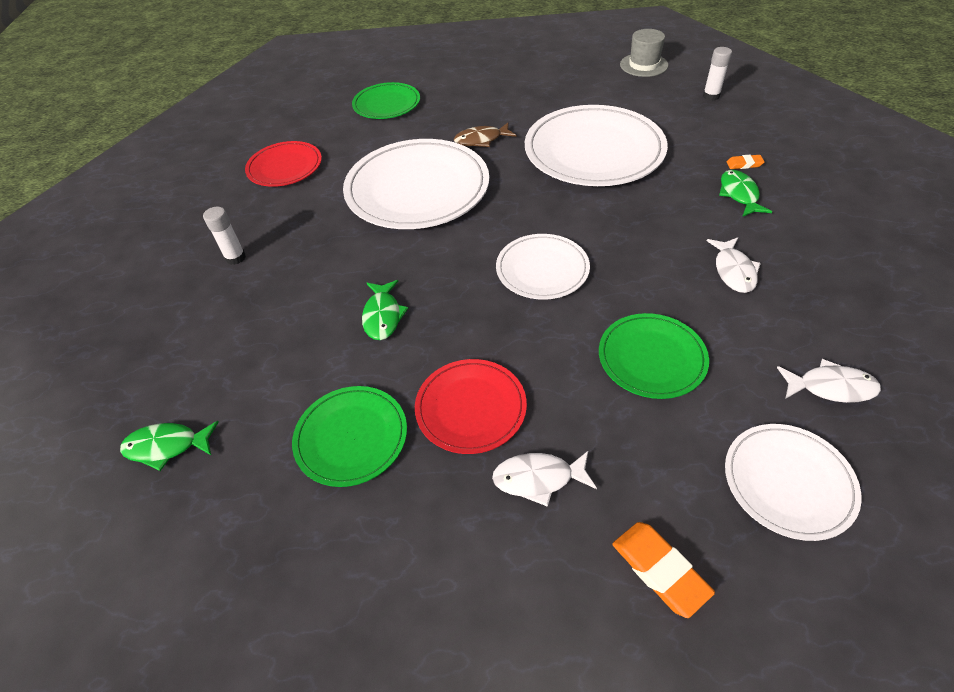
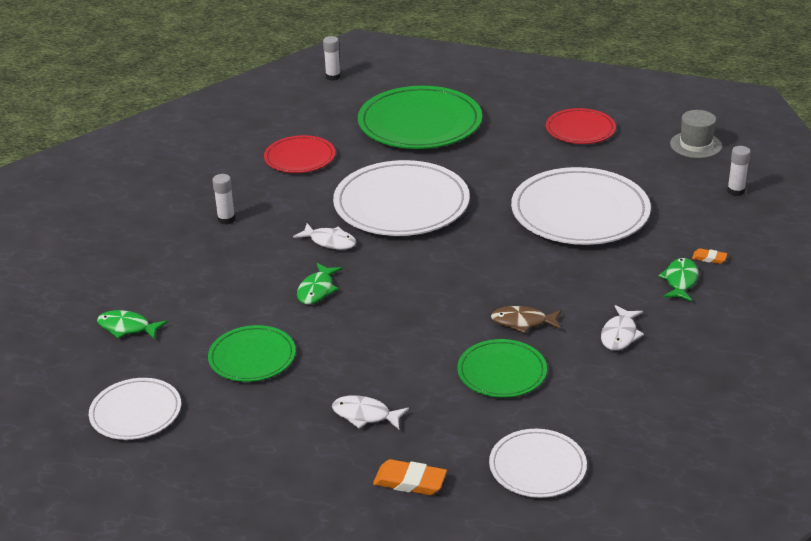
camera: 20 degrees right, 15 degrees down
green plate [352,82,420,119] -> green plate [358,86,482,149], size x1.80
red plate [415,359,527,454] -> red plate moved to [546,108,616,144]
brown fish [454,123,517,147] -> brown fish moved to [491,306,561,333]
white plate [496,234,590,300] -> white plate moved to [89,378,181,440]
orange eraser [612,522,715,618] -> orange eraser turned 60 degrees counterclockwise [373,459,447,495]
white fish [777,359,881,403] -> white fish moved to [293,223,357,250]
none -> white glue stick [323,36,341,81]

